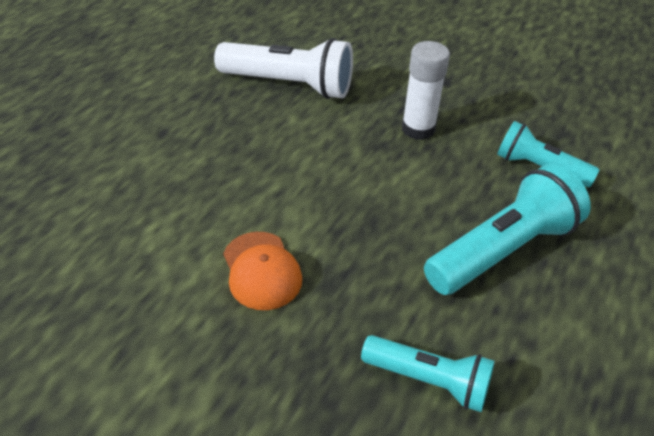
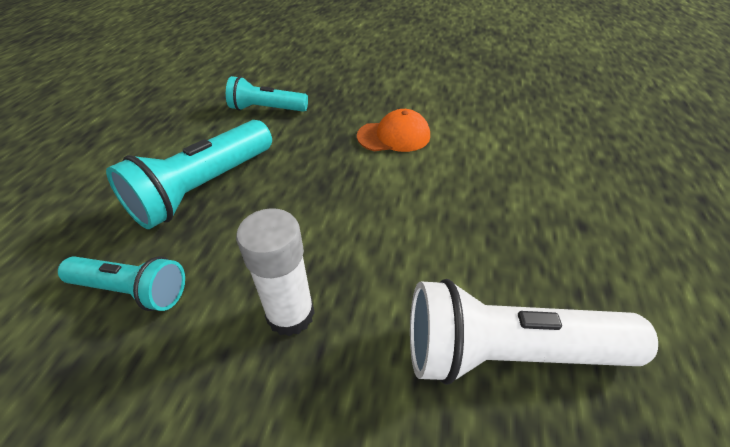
camera: 165 degrees right, 0 degrees up
orange cap [223,232,302,310] -> orange cap turned 120 degrees clockwise [357,109,430,152]

